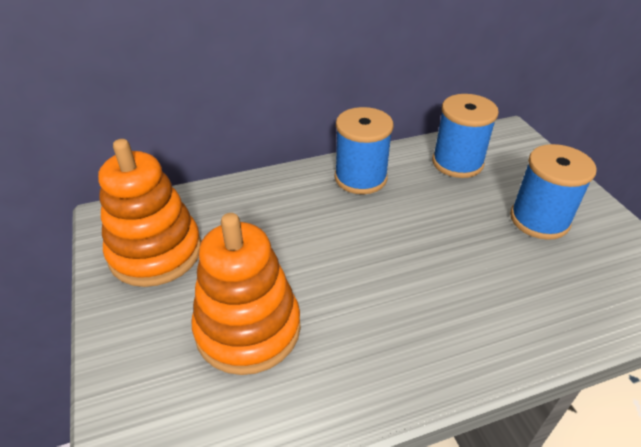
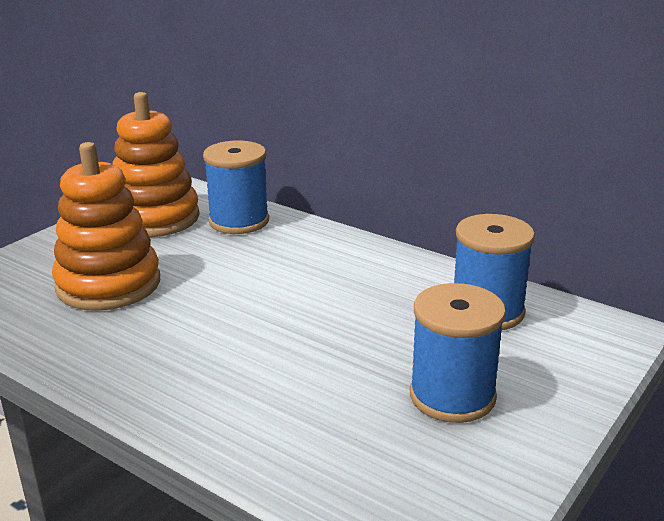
camera: 55 degrees right, 15 degrees down
blue spool [335,107,394,194] -> blue spool moved to [203,141,269,234]

